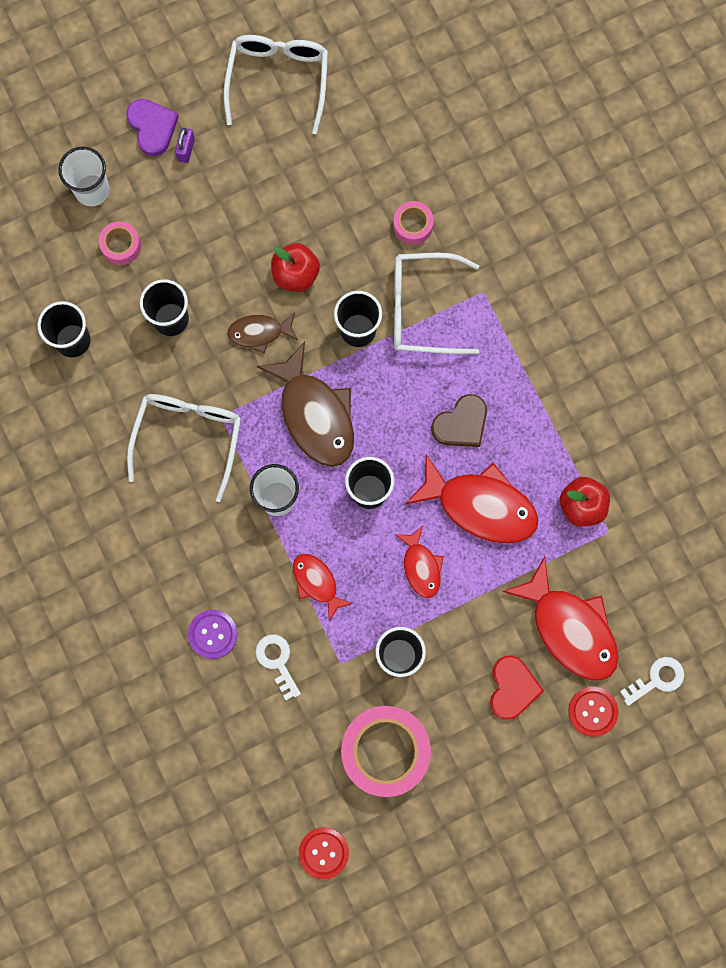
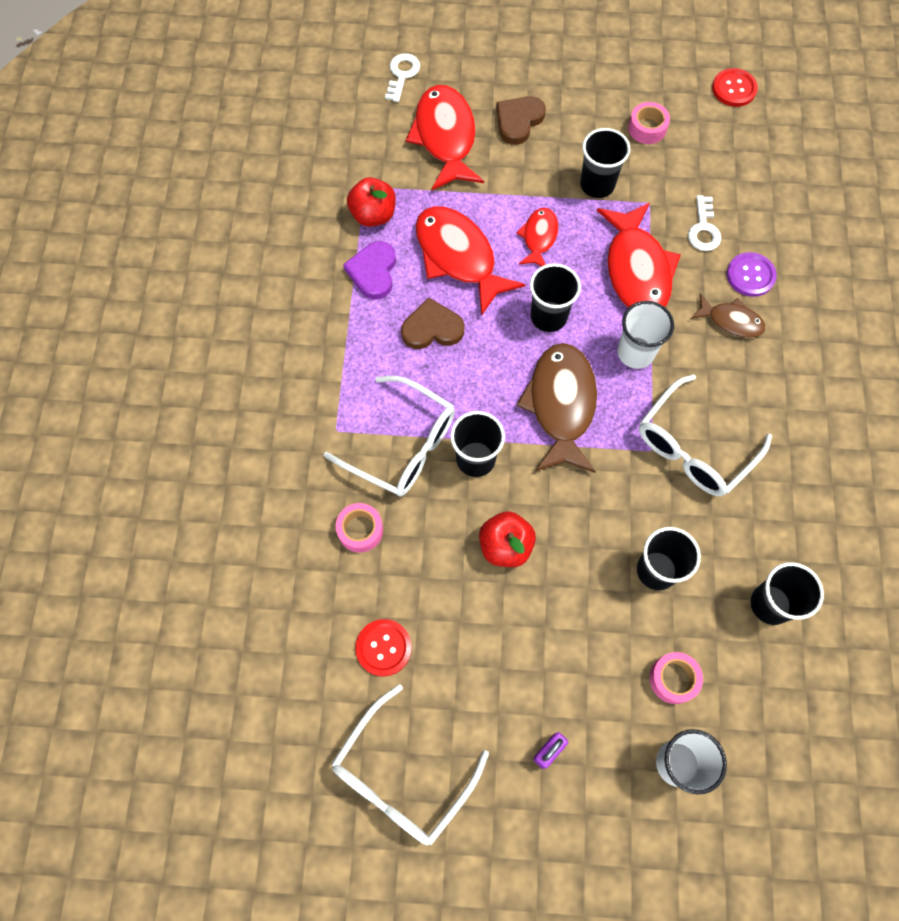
camera: 150 degrees left, 10 degrees down
purple heart [126,99,179,156] -> purple heart moved to [343,241,396,300]
brown fish [227,312,298,354] -> brown fish moved to [691,294,766,338]
red fish [293,554,353,621] -> red fish [597,203,681,308], size x1.83
pink tape [341,706,431,797] -> pink tape [628,102,670,144], size x0.48
red heart [490,655,544,720] -> brown heart [496,96,546,145]
red button [568,687,619,737] -> red button moved to [355,619,412,677]
white key [620,657,684,706] -> white key turned 105 degrees clockwise [385,53,420,102]

